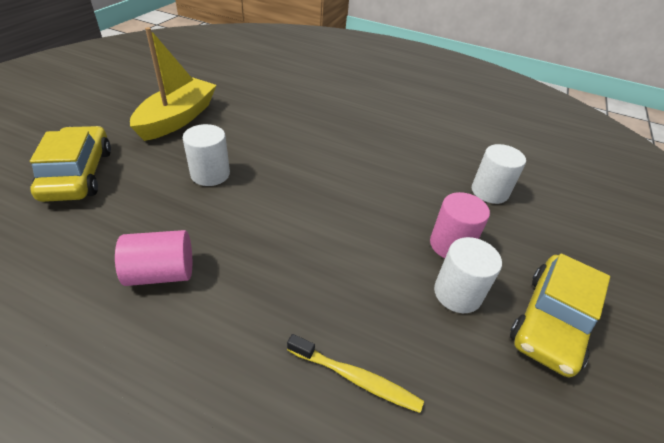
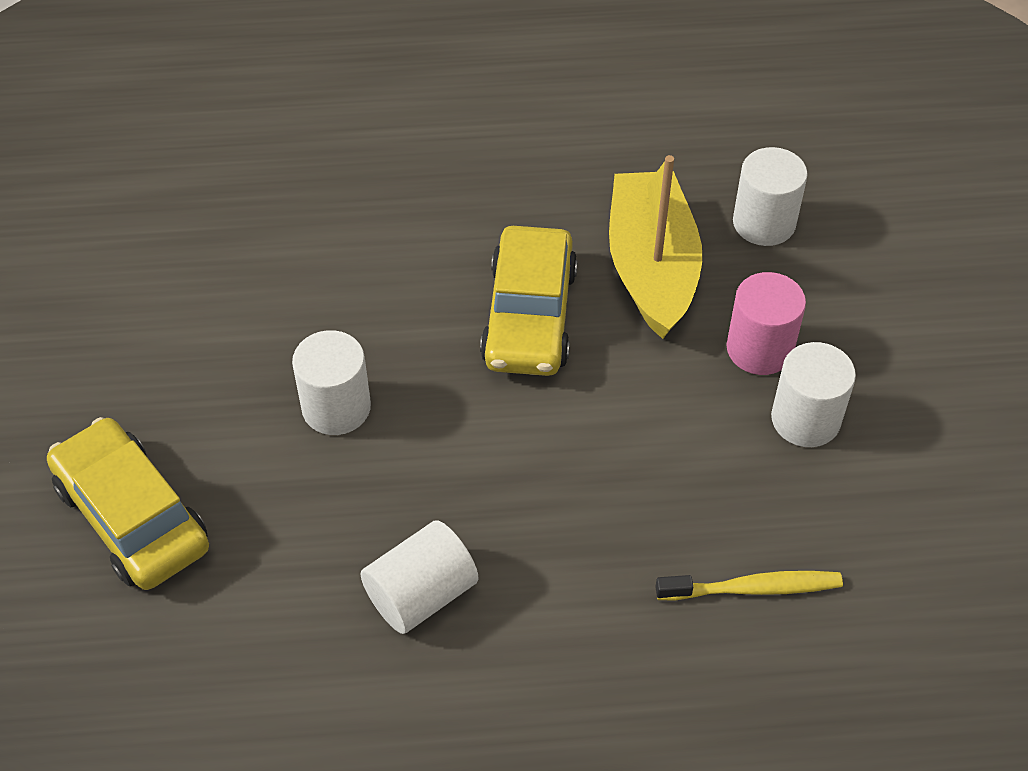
camera: 25 degrees left, 10 degrees up
pink cylinder [115,230,192,286] -> white cylinder [360,520,478,634]
yellow boat [130,27,217,141] -> yellow boat moved to [609,155,702,339]
yellow car [510,253,610,377] -> yellow car moved to [480,226,578,376]

